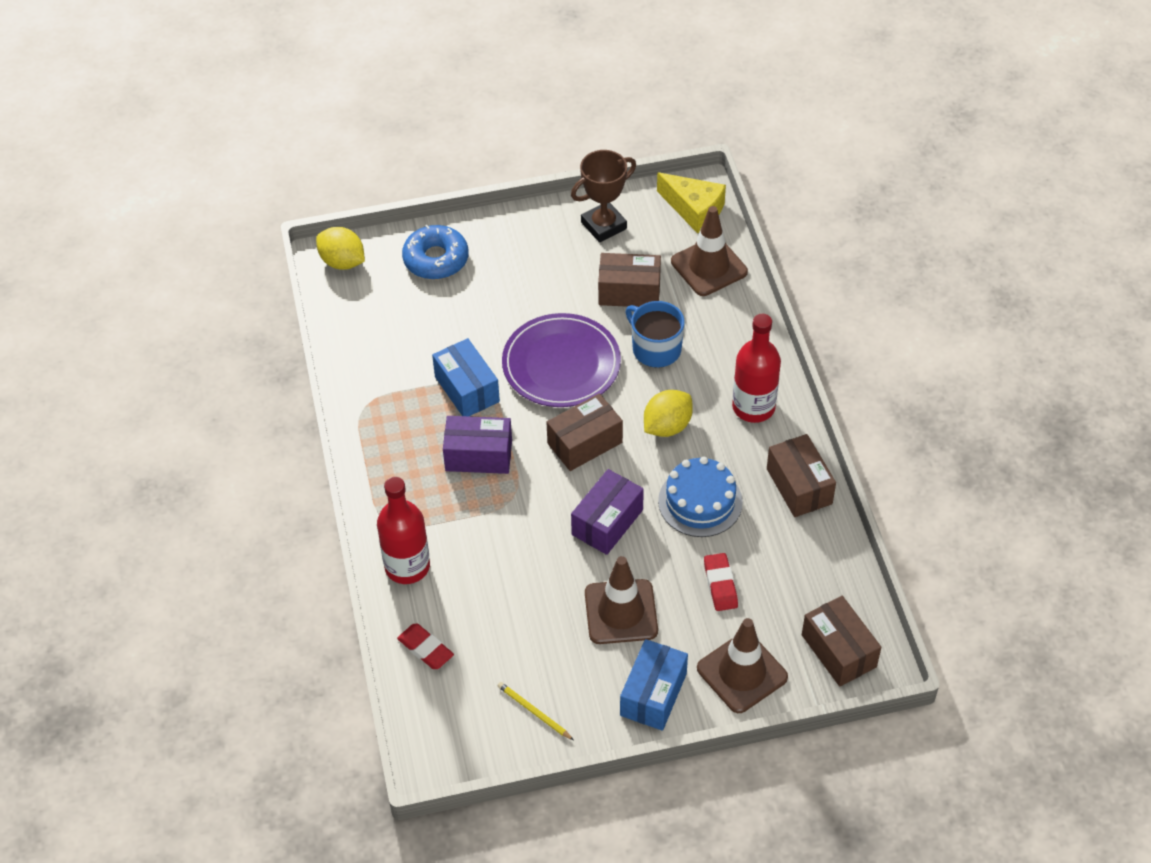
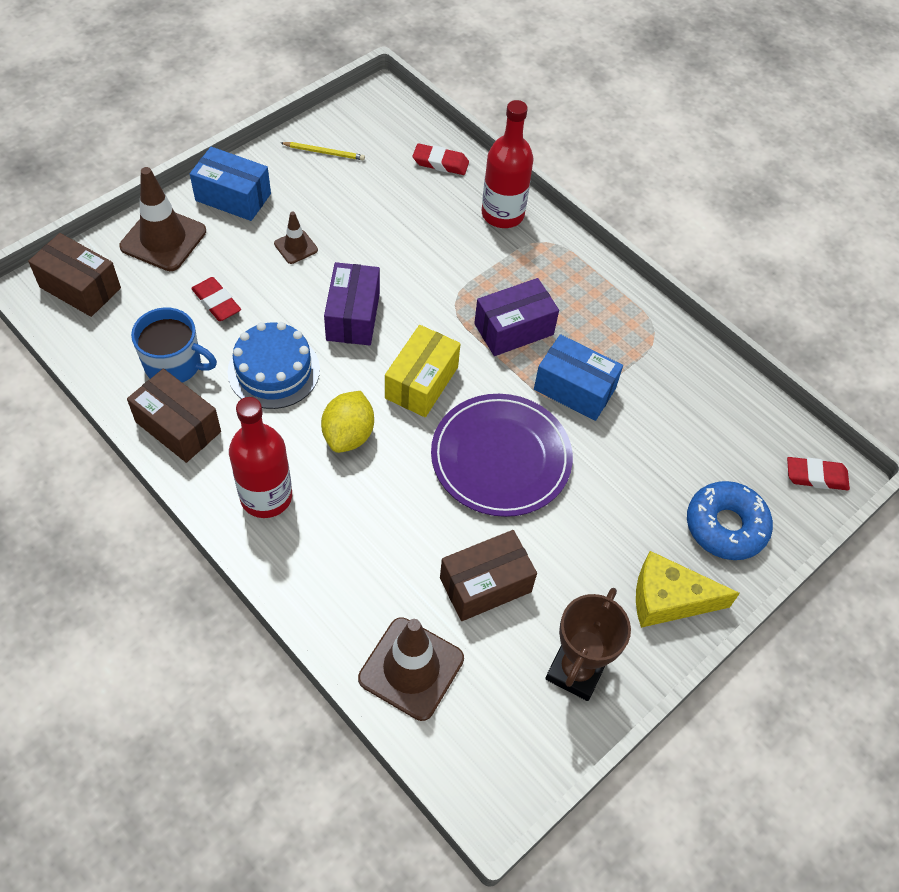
camera: 145 degrees right, 5 degrees up
yellow lemon [316,227,365,270] -> red eraser [787,457,850,490]
brown box [547,393,623,471] -> yellow box [385,325,460,417]
brown traffic cone [585,556,658,644] -> brown traffic cone [274,211,318,264], size x0.52
blue box [620,639,688,731] -> blue box turned 60 degrees counterclockwise [190,147,271,221]
blue mug [626,301,685,368] -> blue mug moved to [131,307,217,383]
yellow cheese [657,172,726,234] -> yellow cheese moved to [636,551,740,628]

